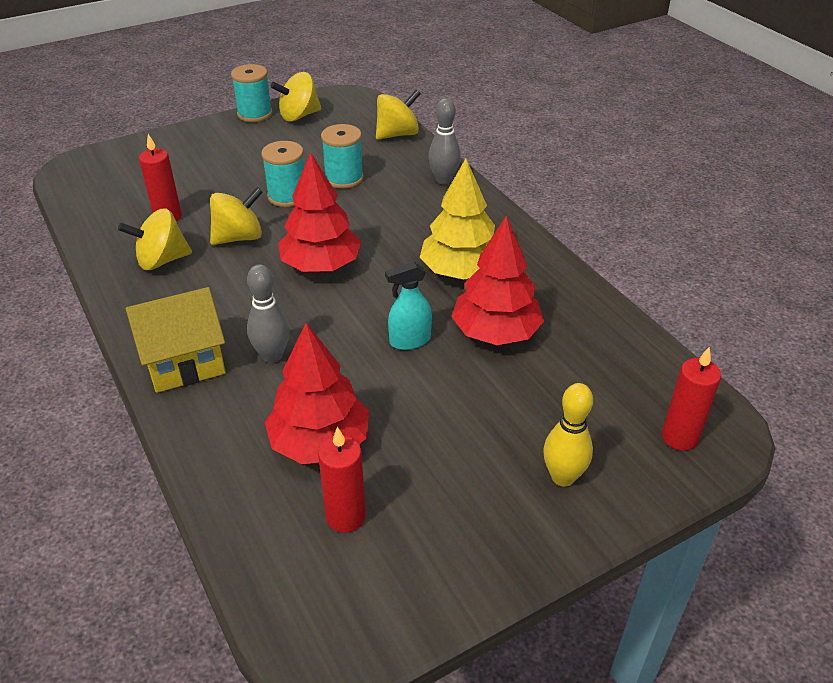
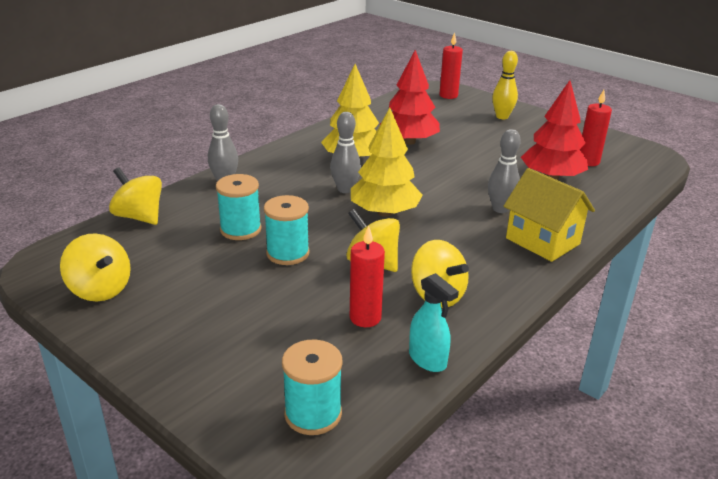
camera: 110 degrees left, 10 degrees down
turquoise spool [231,64,272,122] -> turquoise spool moved to [282,339,343,435]
red tree [278,152,361,272] -> yellow tree [351,108,423,217]
turquoise spray bottle [385,262,432,350] -> turquoise spray bottle moved to [409,273,459,372]
none -> grey bowling pin [330,112,361,193]

